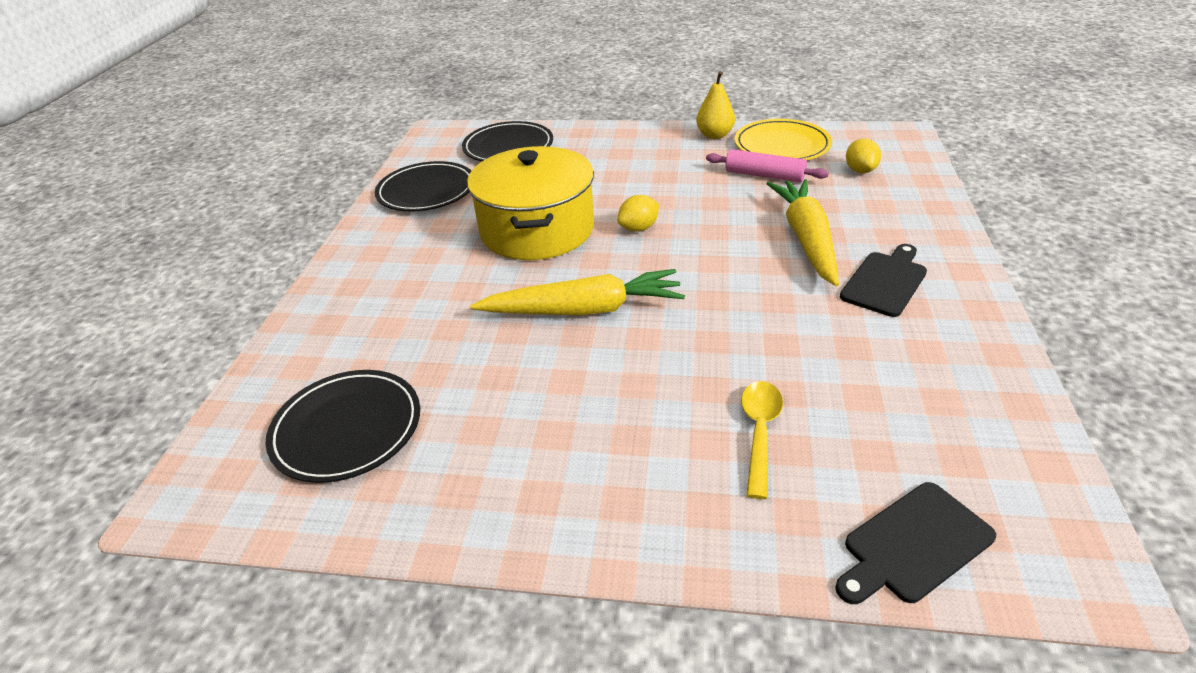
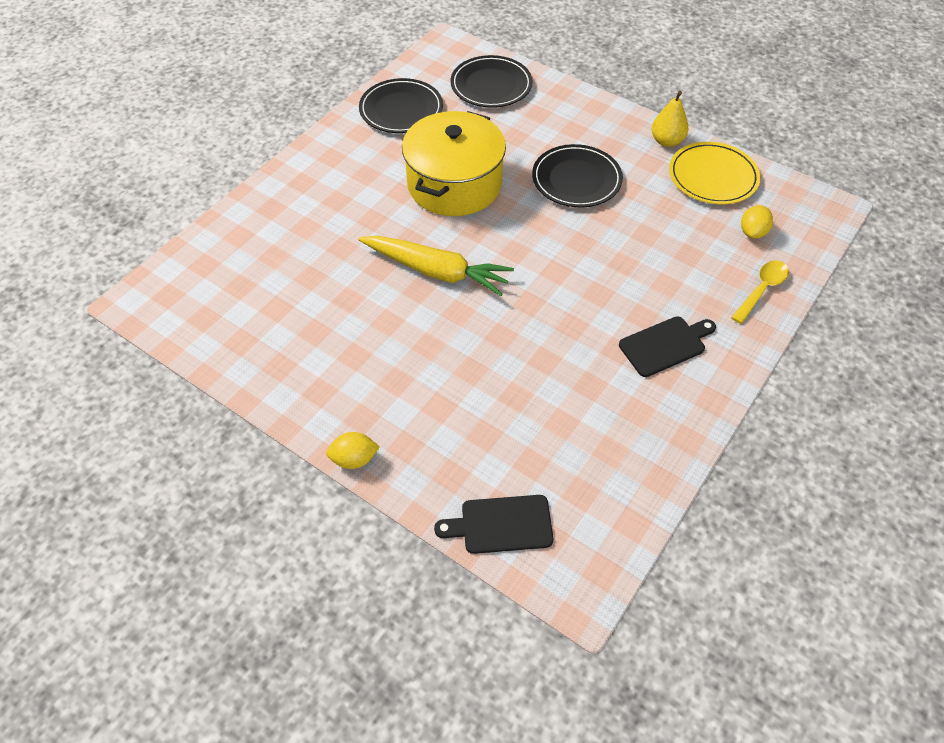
camera: 25 degrees right, 15 degrees up
black plate [265,370,420,483] -> black plate moved to [532,144,623,207]
yellow lemon [617,195,659,232] -> yellow lemon moved to [326,432,380,469]
pink rolling pin [706,149,829,182] -> none
yellow spoon [741,381,783,499] -> yellow spoon moved to [731,260,789,324]
yellow carrot [767,179,839,287] -> none

